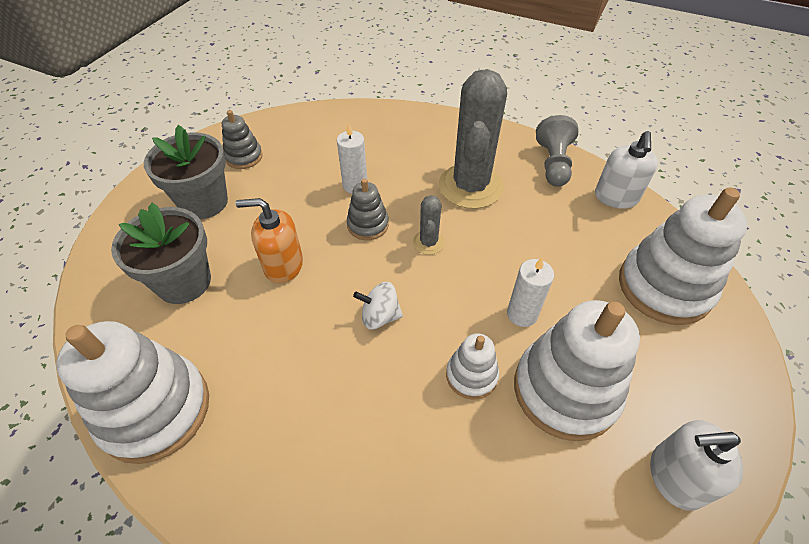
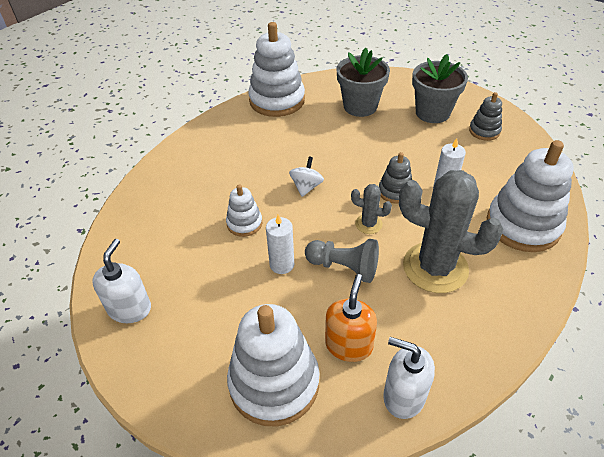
camera: 105 degrees right, 5 degrees down
orange soap dispenser [236,198,303,283] -> orange soap dispenser moved to [325,274,377,362]
white stacking toy [514,300,640,441] -> white stacking toy moved to [487,140,574,252]
grey pawn [536,115,578,187] -> grey pawn moved to [305,239,379,283]

